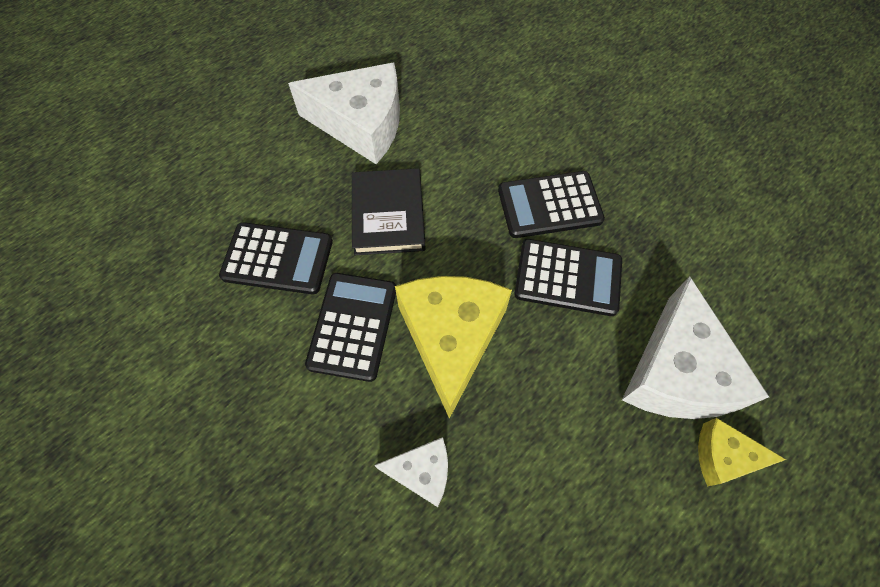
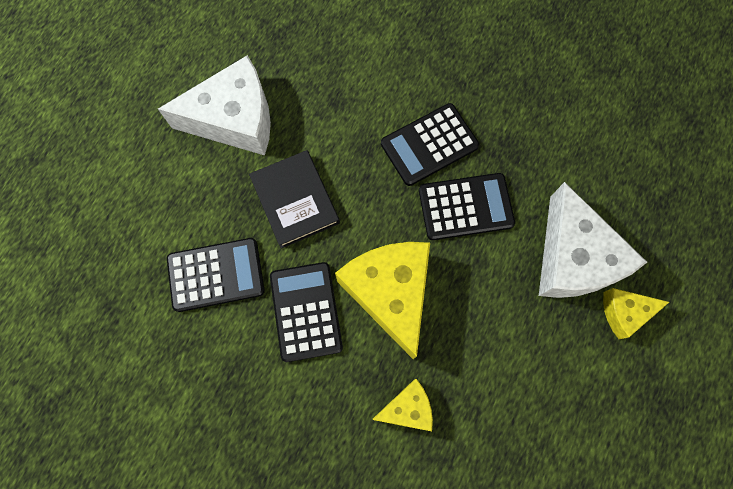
camera: 20 degrees left, 10 degrees up
white cheese [374,437,448,507] -> yellow cheese [373,379,433,431]

